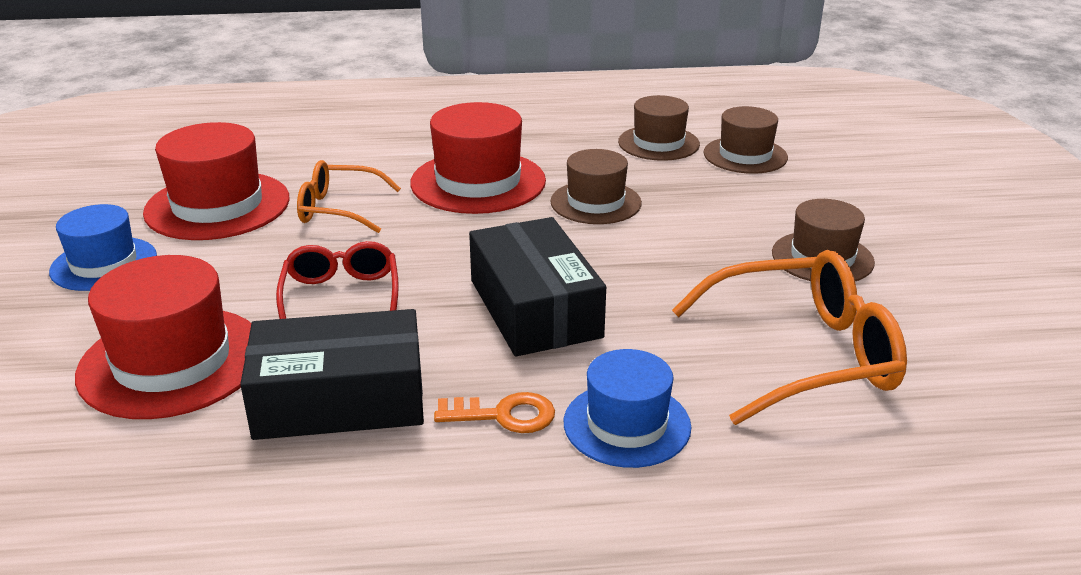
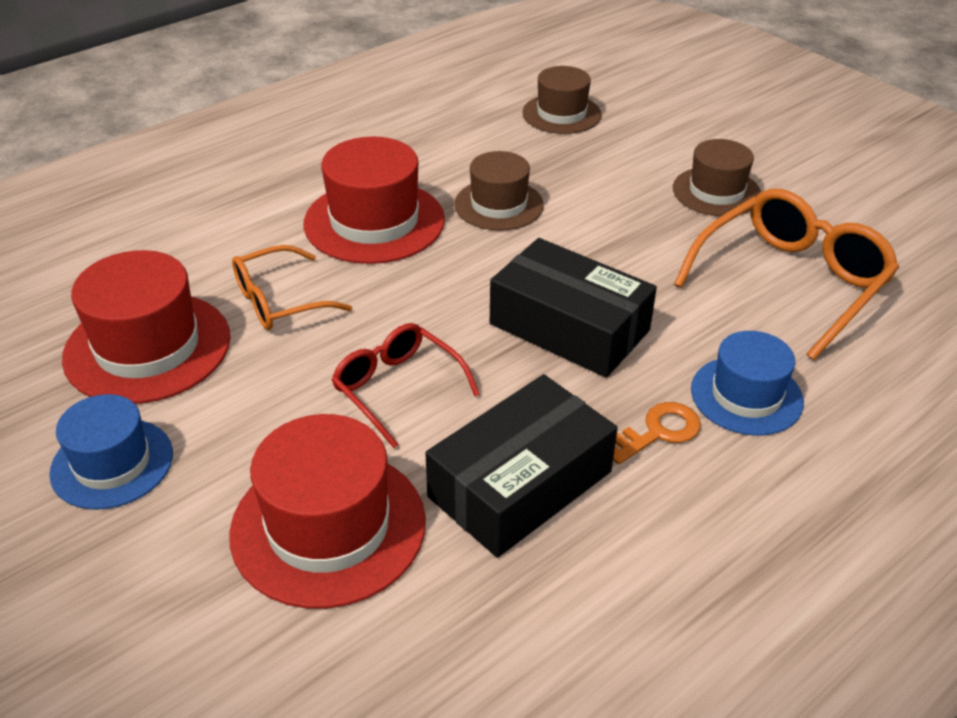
camera: 35 degrees left, 10 degrees up
brown hat [618,95,700,161] -> none

